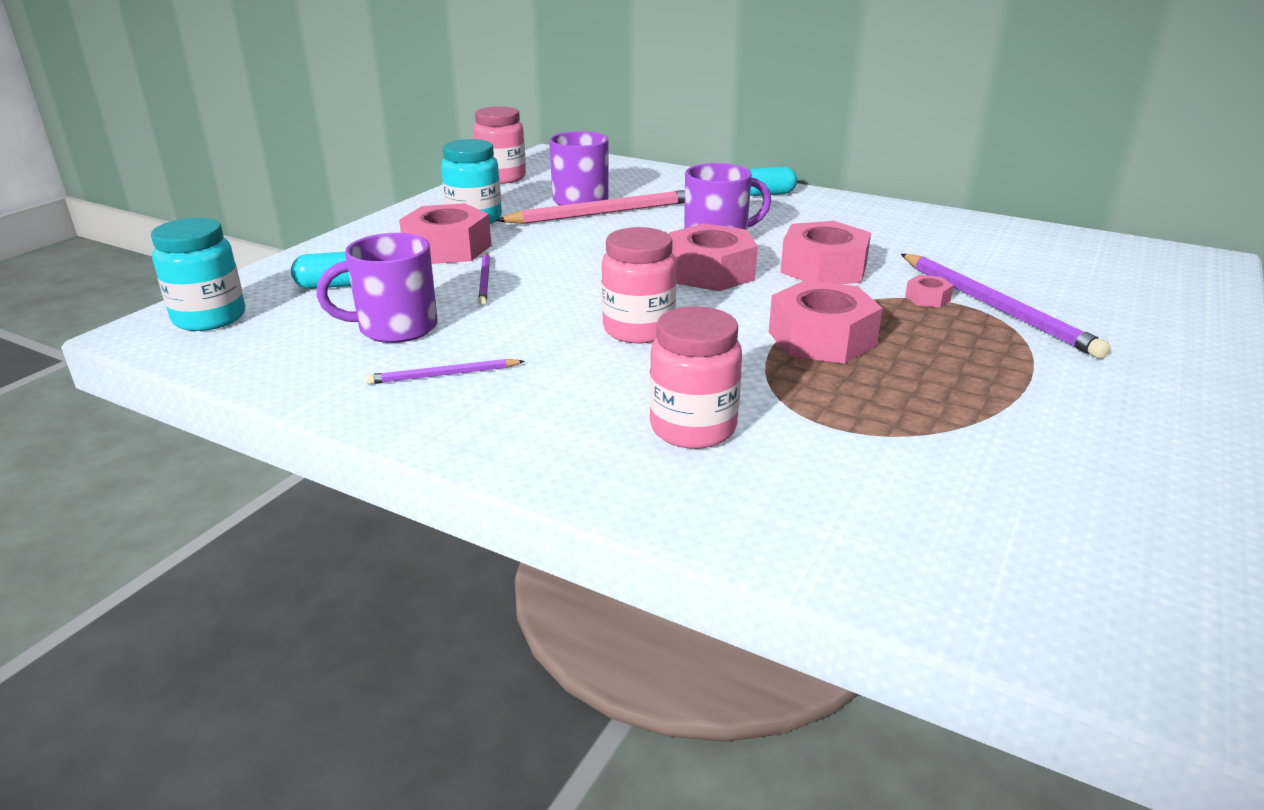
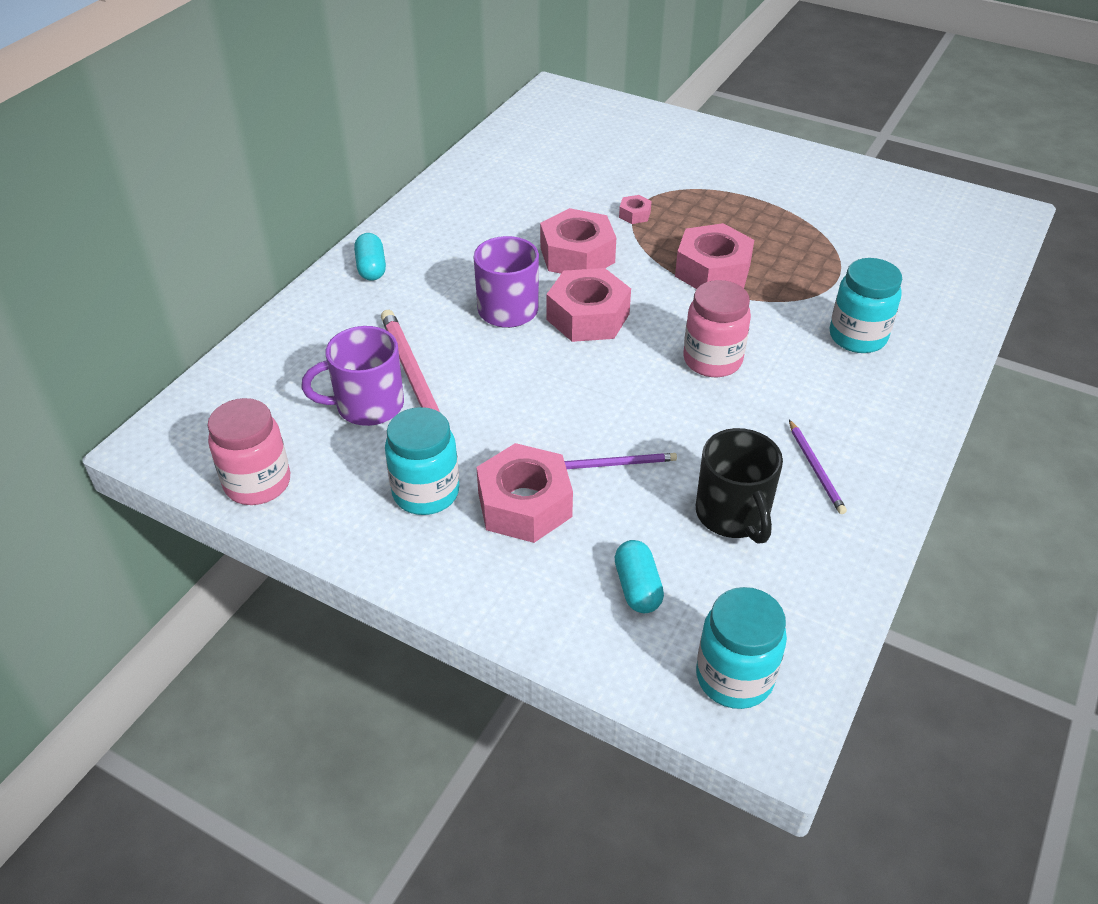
camera: 90 degrees left, 15 degrees up
purple mug [317,233,438,343] -> black mug [696,428,783,544]
pink jar [649,306,742,449] -> turquoise jar [830,258,902,353]
purple pencil [901,254,1111,359] -> none

